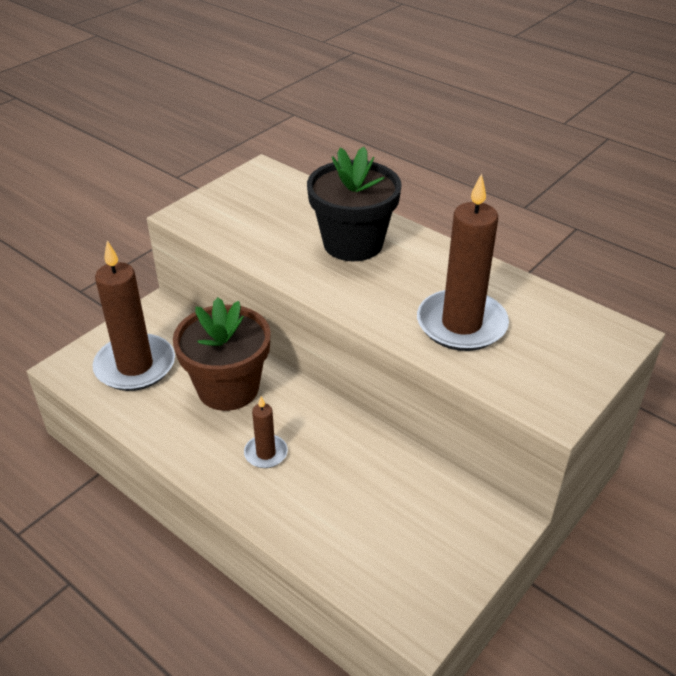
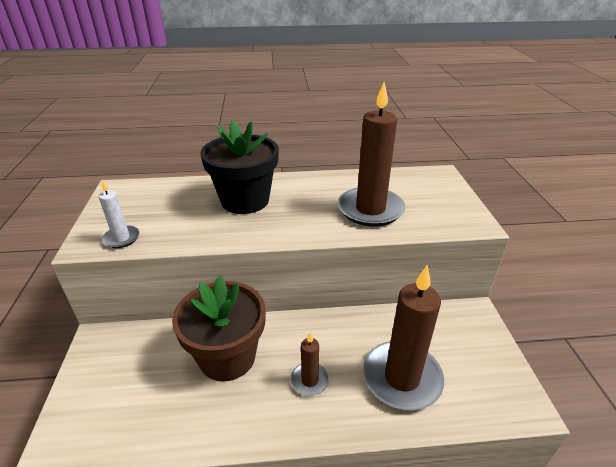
camera: 45 degrees left, 5 degrees down
brown candle [93,241,175,391] -> brown candle moved to [363,265,444,410]
none -> white candle [99,180,140,248]

